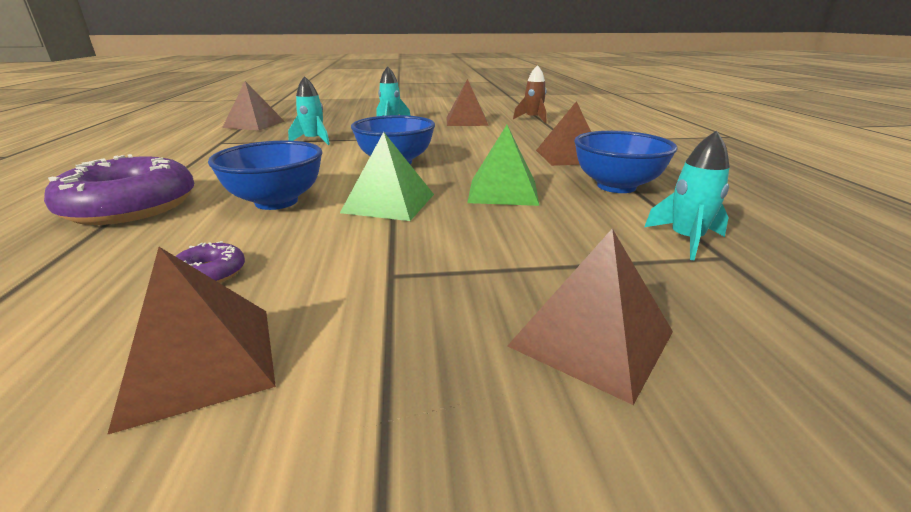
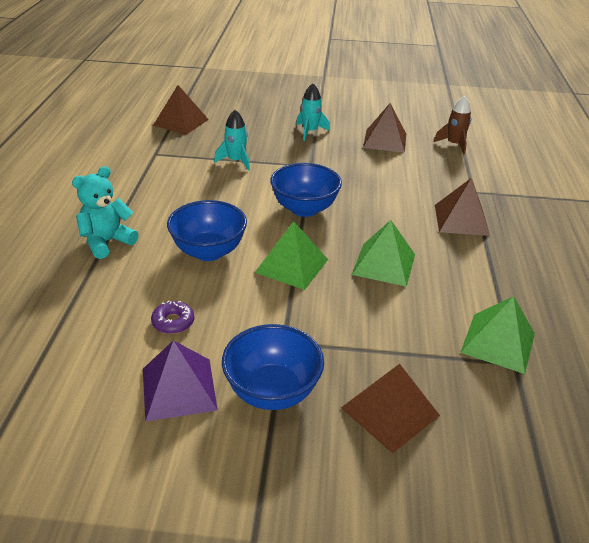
camera: 10 degrees right, 10 degrees up
purple donut [44,154,194,225] -> turquoise teddy bear [72,166,139,259]
brown pyramid [107,247,276,435] -> purple pyramid [143,340,218,422]
blue bowl [574,131,678,193] -> blue bowl moved to [222,324,324,410]
turquoise rocket [644,131,730,261] -> green pyramid [460,296,535,374]

